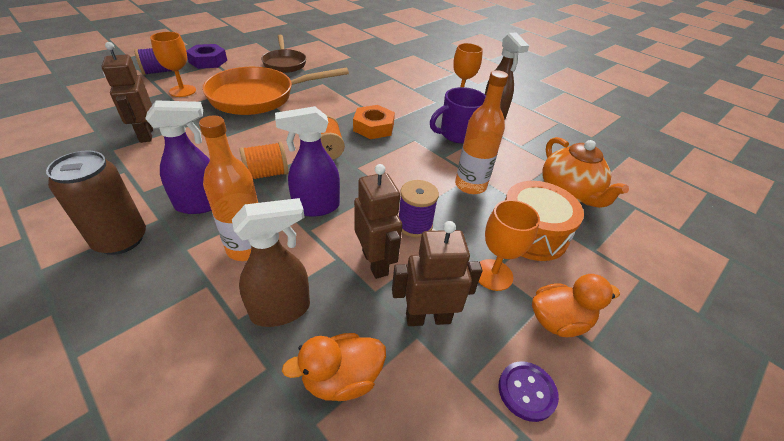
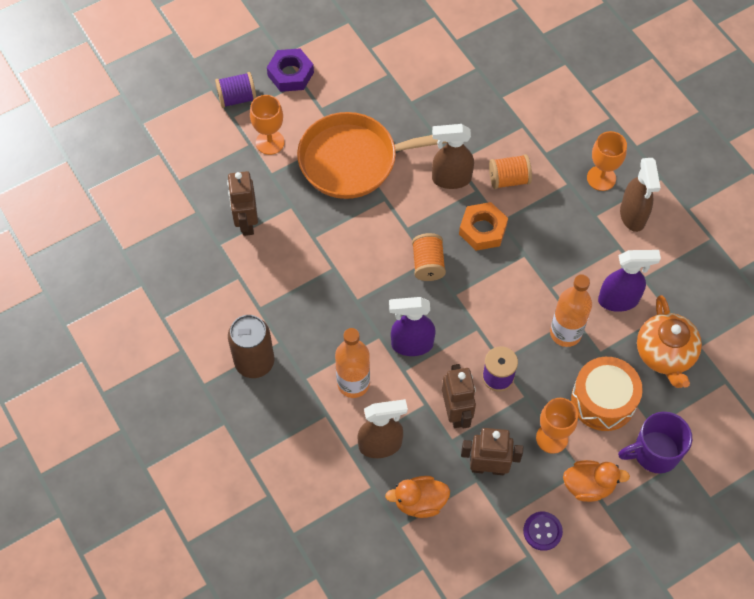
camera: 15 degrees right, 20 degrees up
purple spray bottle [145,100,212,214] -> purple spray bottle moved to [598,250,661,312]
orange spool [240,142,288,179] -> orange spool moved to [489,154,532,189]
brown pan [261,35,306,73] -> none
purple mug [430,87,486,143] -> purple mug moved to [618,412,692,473]
none -> brown spray bottle [432,124,474,189]

